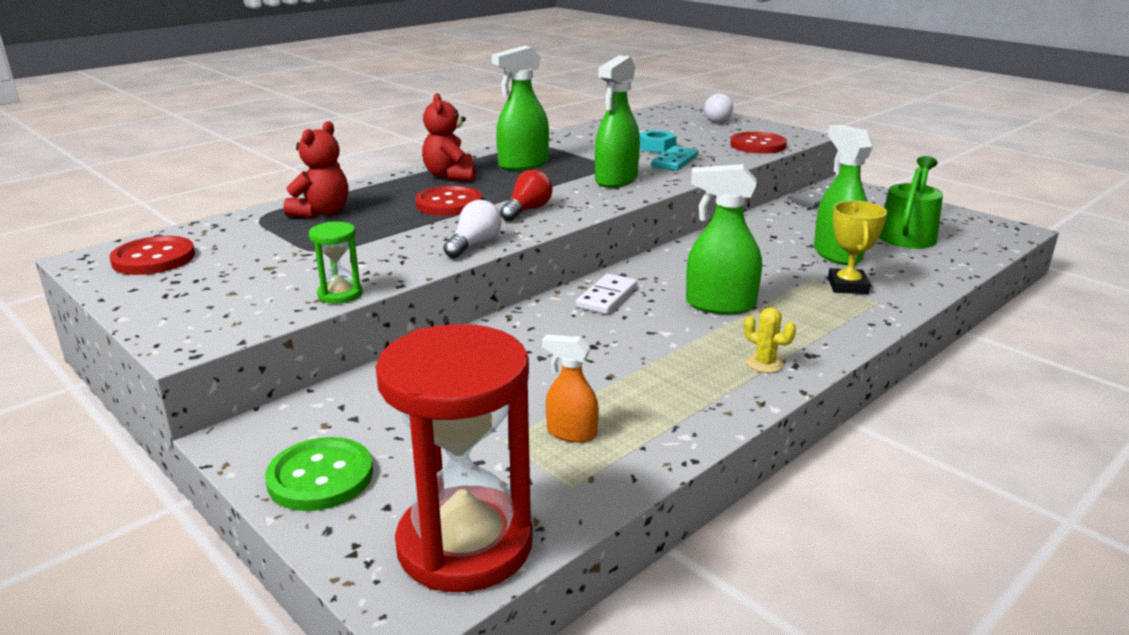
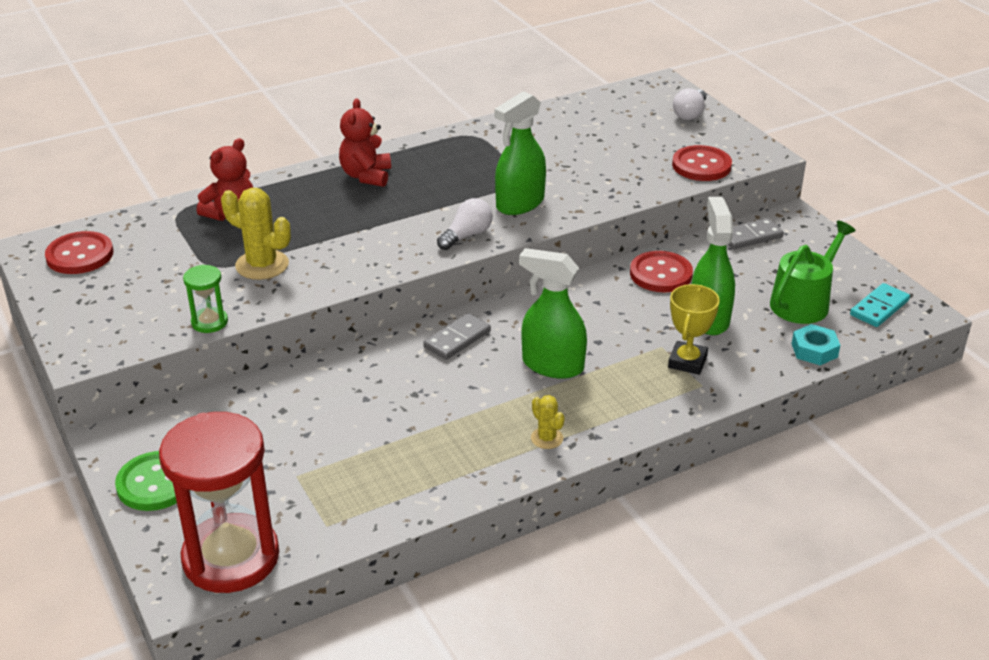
camera: 15 degrees right, 10 degrees up
red button [415,186,482,216] -> red button moved to [630,251,693,292]
white light bulb [443,200,502,258] -> white light bulb moved to [437,198,493,250]
green spray bottle [492,46,549,170] -> none
red light bulb [500,169,553,221] -> none
orange spray bottle [542,335,599,443] -> none
white domino [576,274,637,314] -> grey domino [423,313,491,360]
turquoise nut [639,130,677,153] -> turquoise nut moved to [792,324,840,365]
turquoise domino [652,146,699,171] -> turquoise domino moved to [850,283,910,327]
none -> yellow cactus [221,188,291,280]

